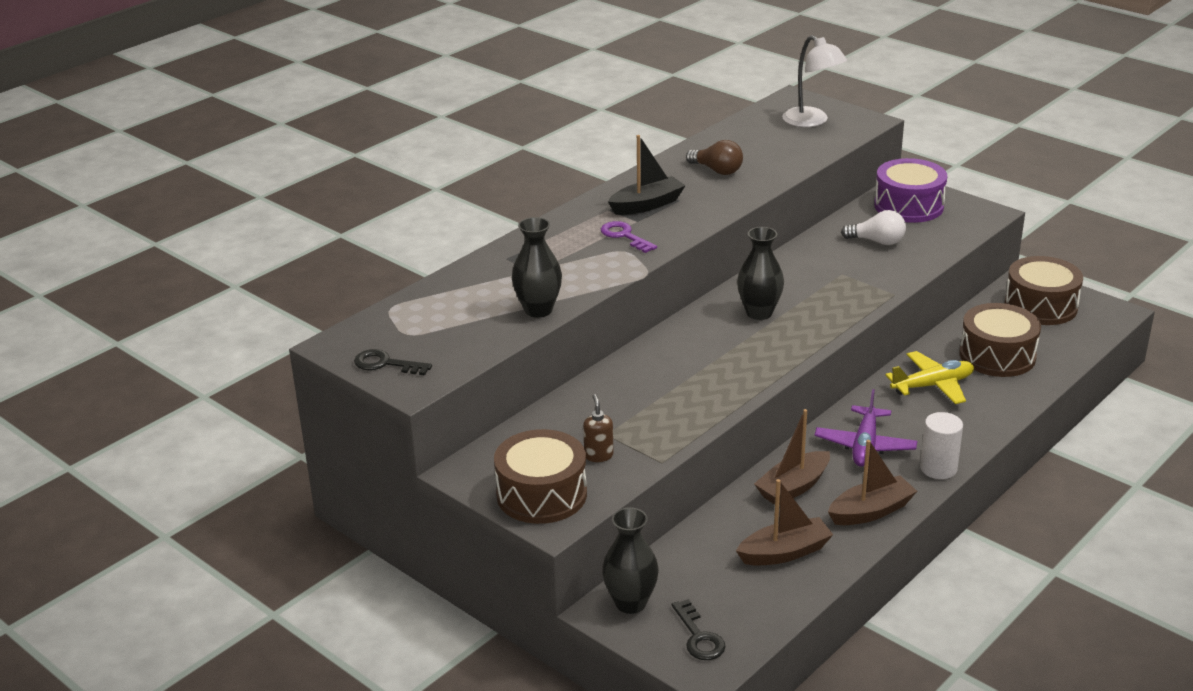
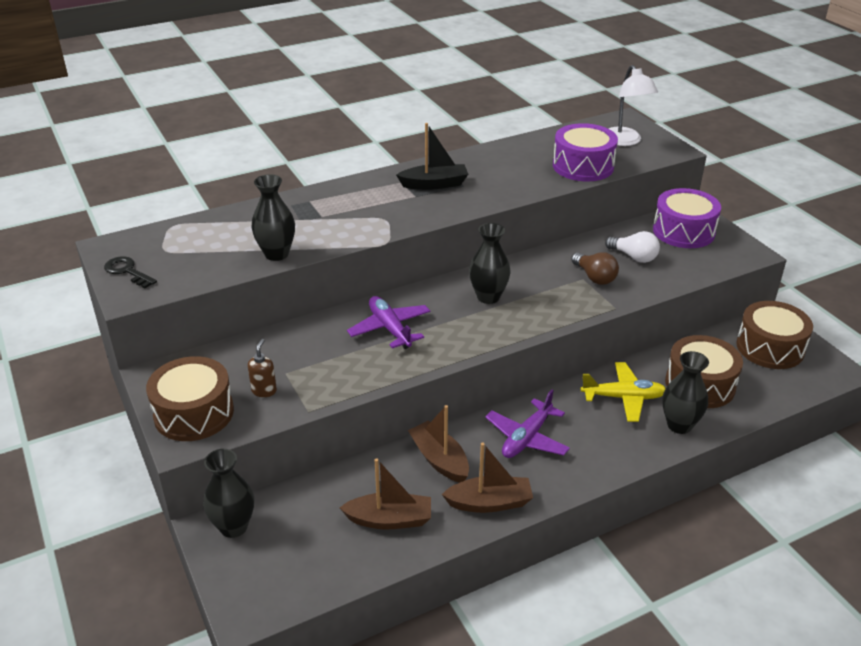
camera: 20 degrees right, 5 degrees up
purple key [601,221,657,253] -> none
black key [672,599,726,660] -> none
brown light bulb [686,140,743,175] -> brown light bulb moved to [571,252,619,285]
brown boat [754,409,830,505] -> brown boat turned 75 degrees clockwise [408,405,469,483]
white cylinder [920,412,963,479] -> none
none -> purple plane [347,296,430,349]
none -> purple drum [553,123,618,182]
none -> black vase [662,351,709,434]

